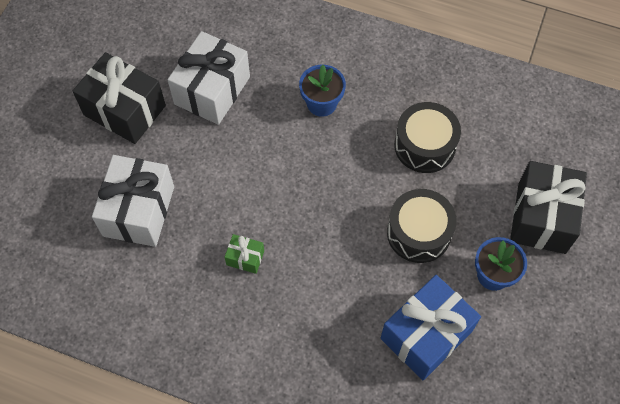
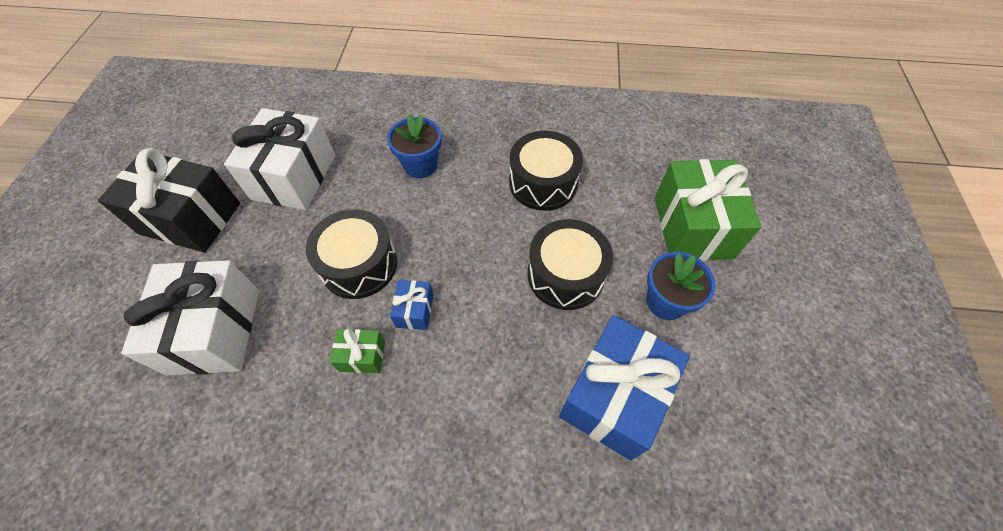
camera: 15 degrees left, 5 degrees down
black gift [510,161,587,254] -> green gift [655,159,761,261]
none -> black drum [306,209,397,299]
none -> blue gift [390,280,433,330]

